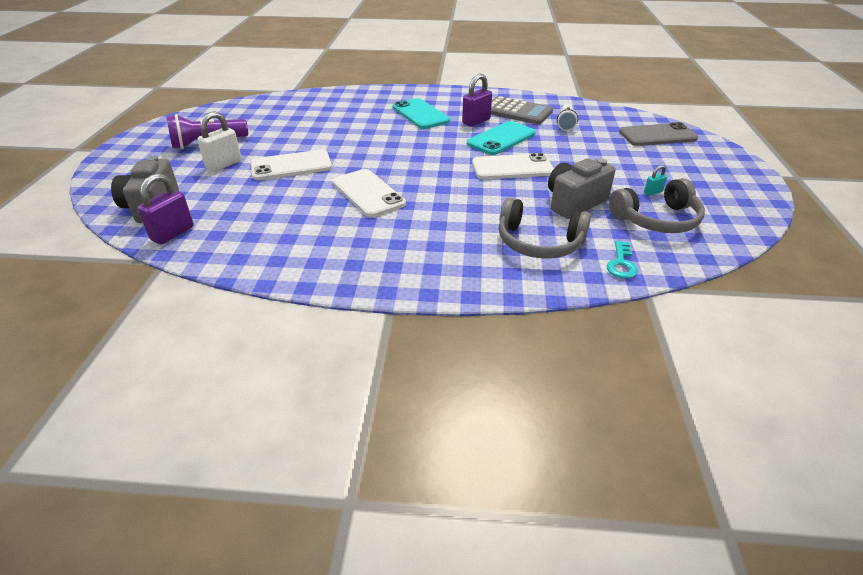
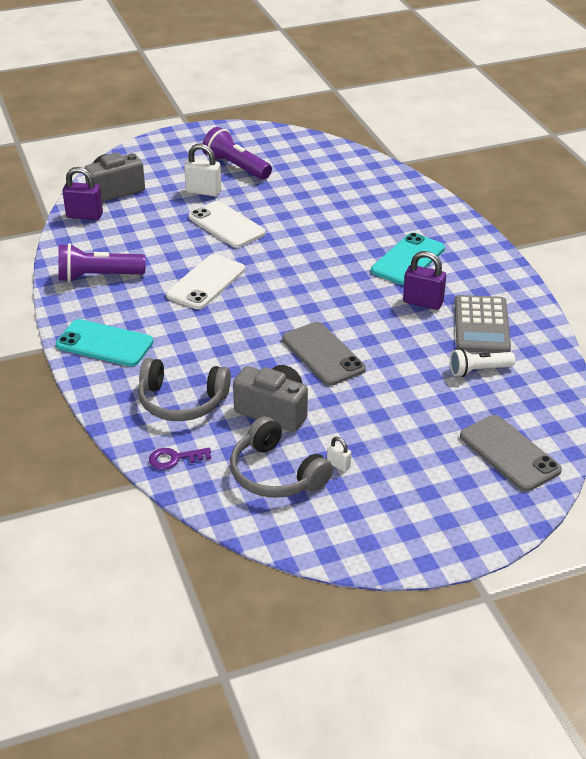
camera: 65 degrees right, 0 degrees up
turquoise phone [467,121,536,155] -> turquoise phone moved to [56,319,154,366]
white phone [472,153,554,180] -> grey phone [282,322,366,386]
grey headphones [498,198,591,259] -> grey headphones turned 75 degrees counterclockwise [138,358,231,421]
turquoise key [607,241,638,278] -> purple key [149,448,211,470]
turquoise padlock [644,165,667,196] -> white padlock [327,437,351,472]
none -> purple flashlight [58,243,145,282]

